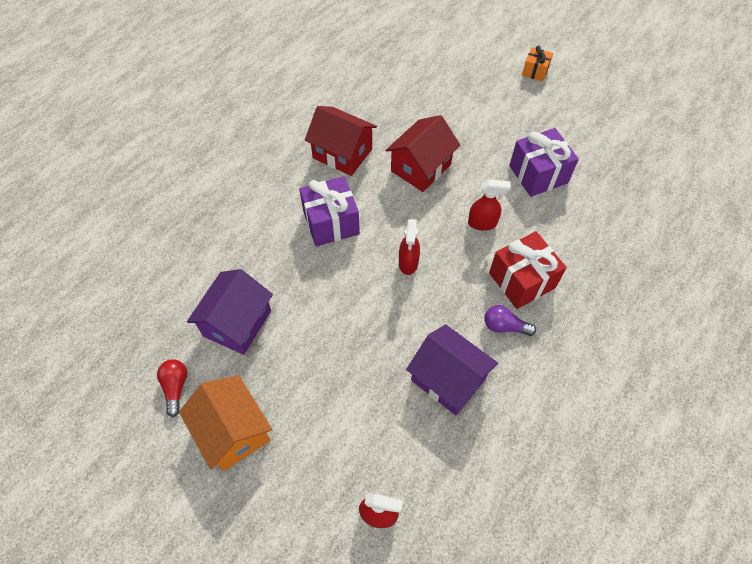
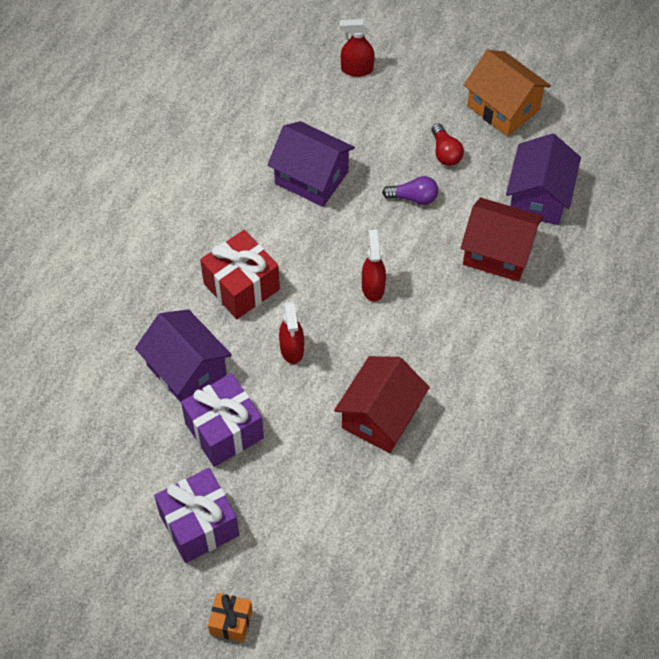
camera: 170 degrees right, 0 degrees up
red light bulb [157,359,187,417] -> red light bulb moved to [431,123,464,166]
purple gift [299,176,360,247] -> purple gift moved to [154,468,239,563]
red house [305,106,377,176] -> red house moved to [461,197,543,282]
red spray bottle [468,179,511,230] -> red spray bottle turned 90 degrees counterclockwise [279,301,304,364]
purple light bulb [485,305,536,336] -> purple light bulb moved to [382,176,438,205]
none -> purple house [135,309,232,402]

